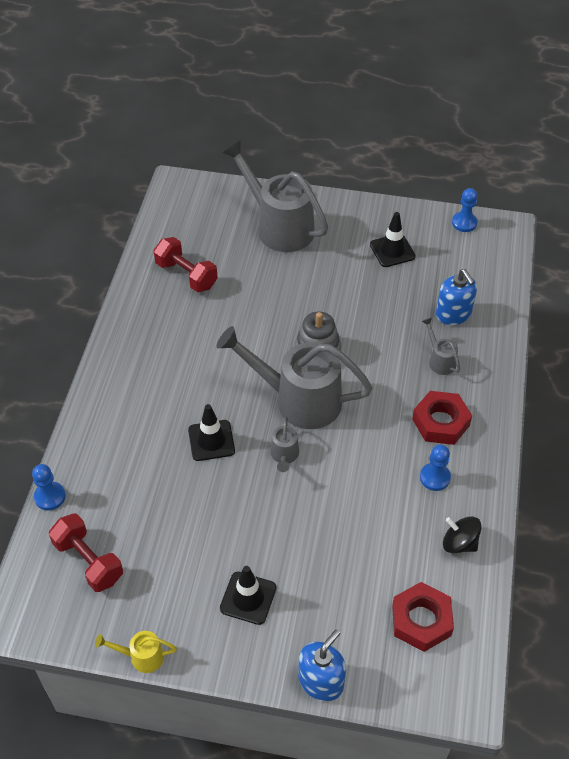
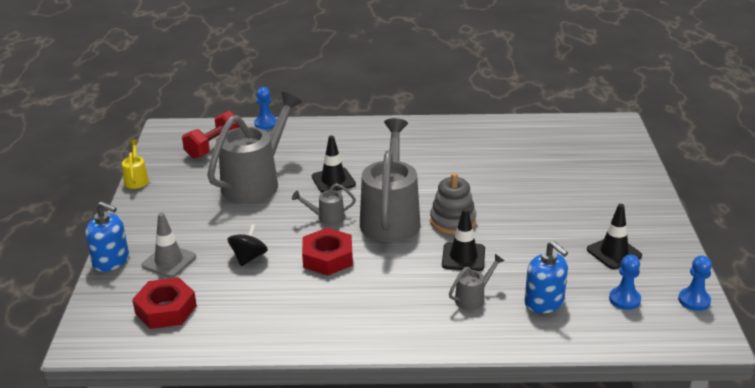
camera: 80 degrees right, 20 degrees down
red dumbbell [153,237,218,292] -> none
black traffic cone [220,566,276,625] -> black traffic cone moved to [442,208,485,271]
grey watering can [222,140,328,252] -> grey watering can moved to [207,92,302,203]
red nut [412,391,472,445] -> red nut moved to [302,228,353,275]
blue pawn [420,445,451,491] -> blue pawn moved to [609,255,641,310]
blue soap dispenser [436,269,477,325] -> blue soap dispenser turned 90 degrees counterclockwise [525,241,568,313]
black spinning top [443,516,482,553] -> black spinning top moved to [227,224,268,266]
none -> grey traffic cone [142,213,196,278]

